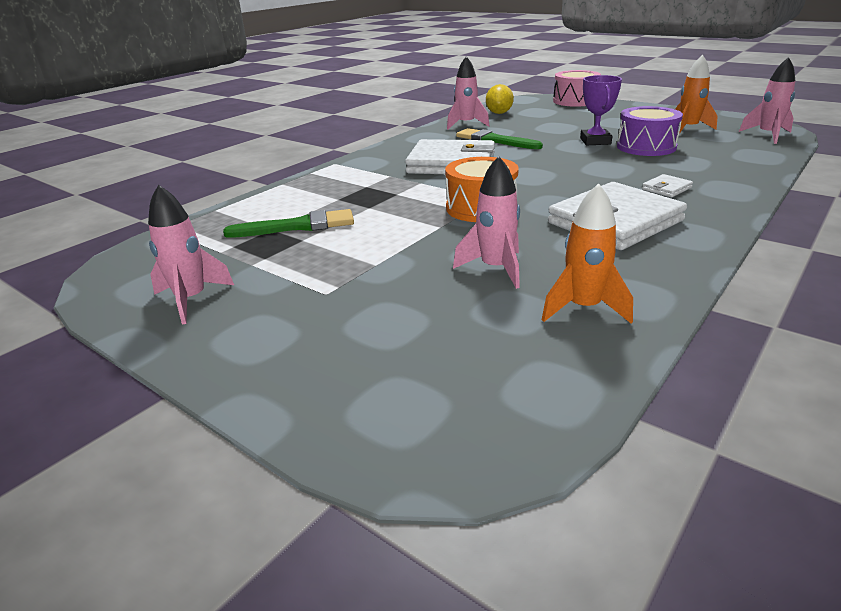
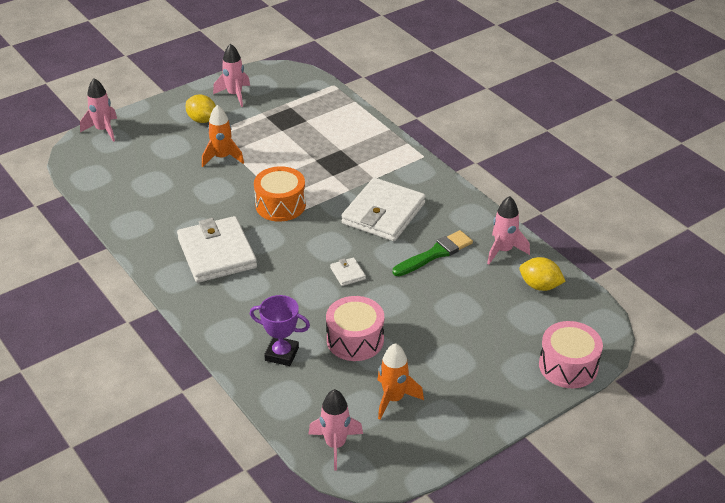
camera: 105 degrees right, 10 degrees up
green brush [223,209,354,238] -> none
pink rocket [453,156,520,289] -> pink rocket moved to [80,78,117,142]
orange rocket [542,183,633,324] -> orange rocket moved to [202,105,244,167]
purple trophy [580,75,622,146] -> purple trophy moved to [250,295,310,366]
purple drum [617,106,683,156] -> pink drum [326,296,384,361]
white wallet [642,174,693,197] -> white wallet moved to [330,257,366,286]
none -> yellow lemon [186,94,216,123]

